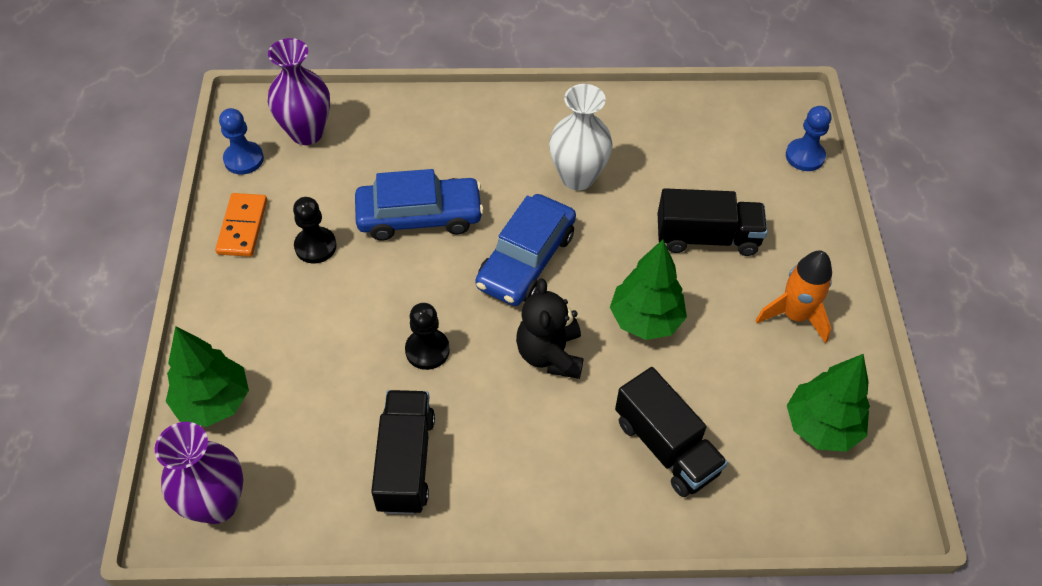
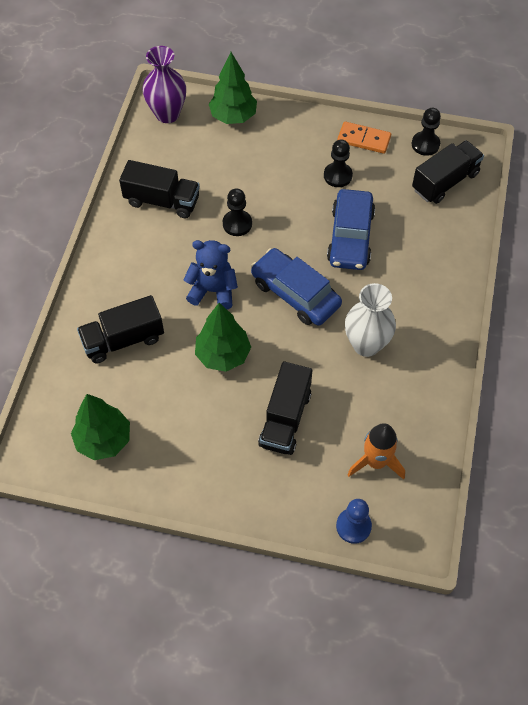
camera: 105 degrees right, 5 degrees up
blue pawn [219,108,264,175] -> black pawn [412,108,441,156]
purple vase [268,38,330,145] -> black truck [412,140,484,204]
black teddy bear [516,279,584,379] -> blue teddy bear [183,240,238,310]
orange rocket [755,250,832,343] -> orange rocket moved to [347,423,405,480]

